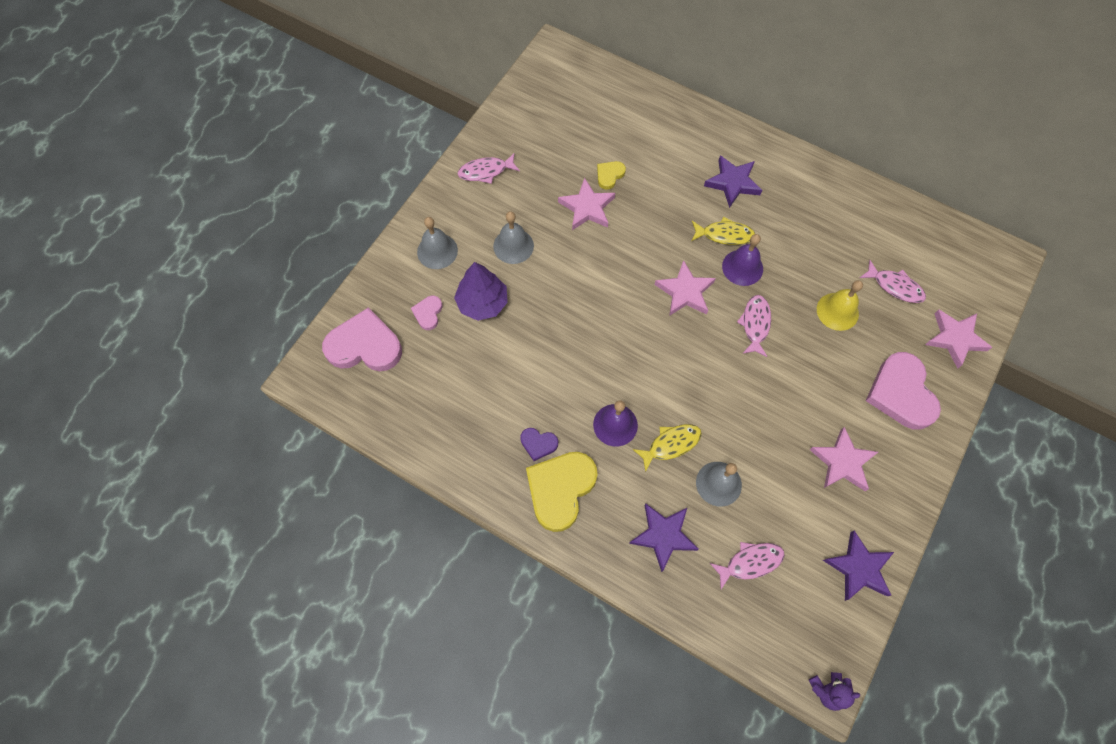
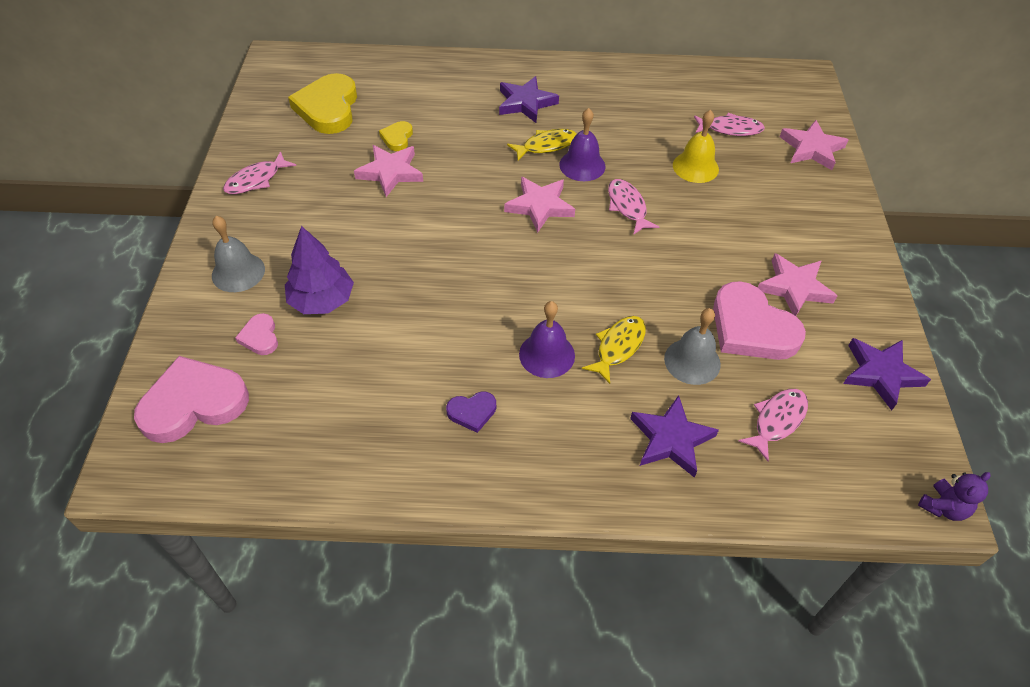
camera: 30 degrees left, 15 degrees down
grey bell [493,211,534,264] -> none
yellow heart [526,452,598,532] -> yellow heart moved to [288,73,357,134]
pink heart [866,352,941,430] -> pink heart moved to [713,281,806,360]

